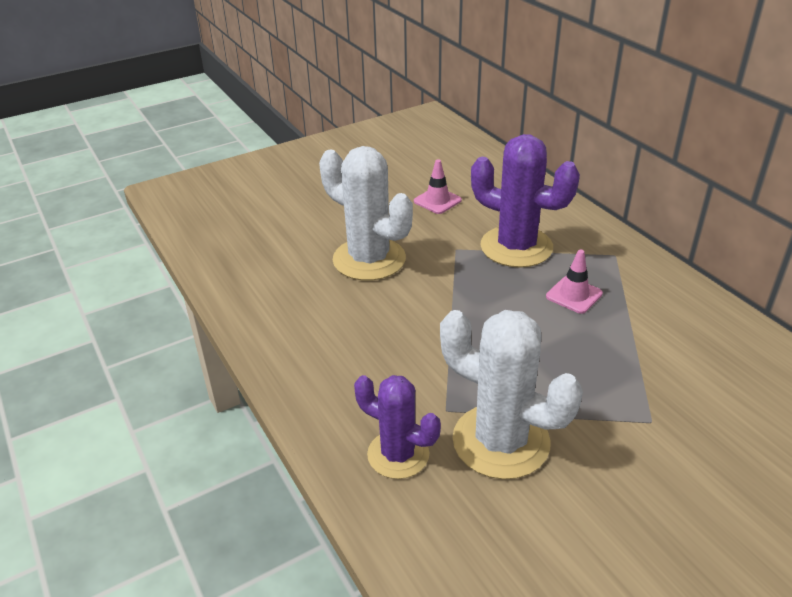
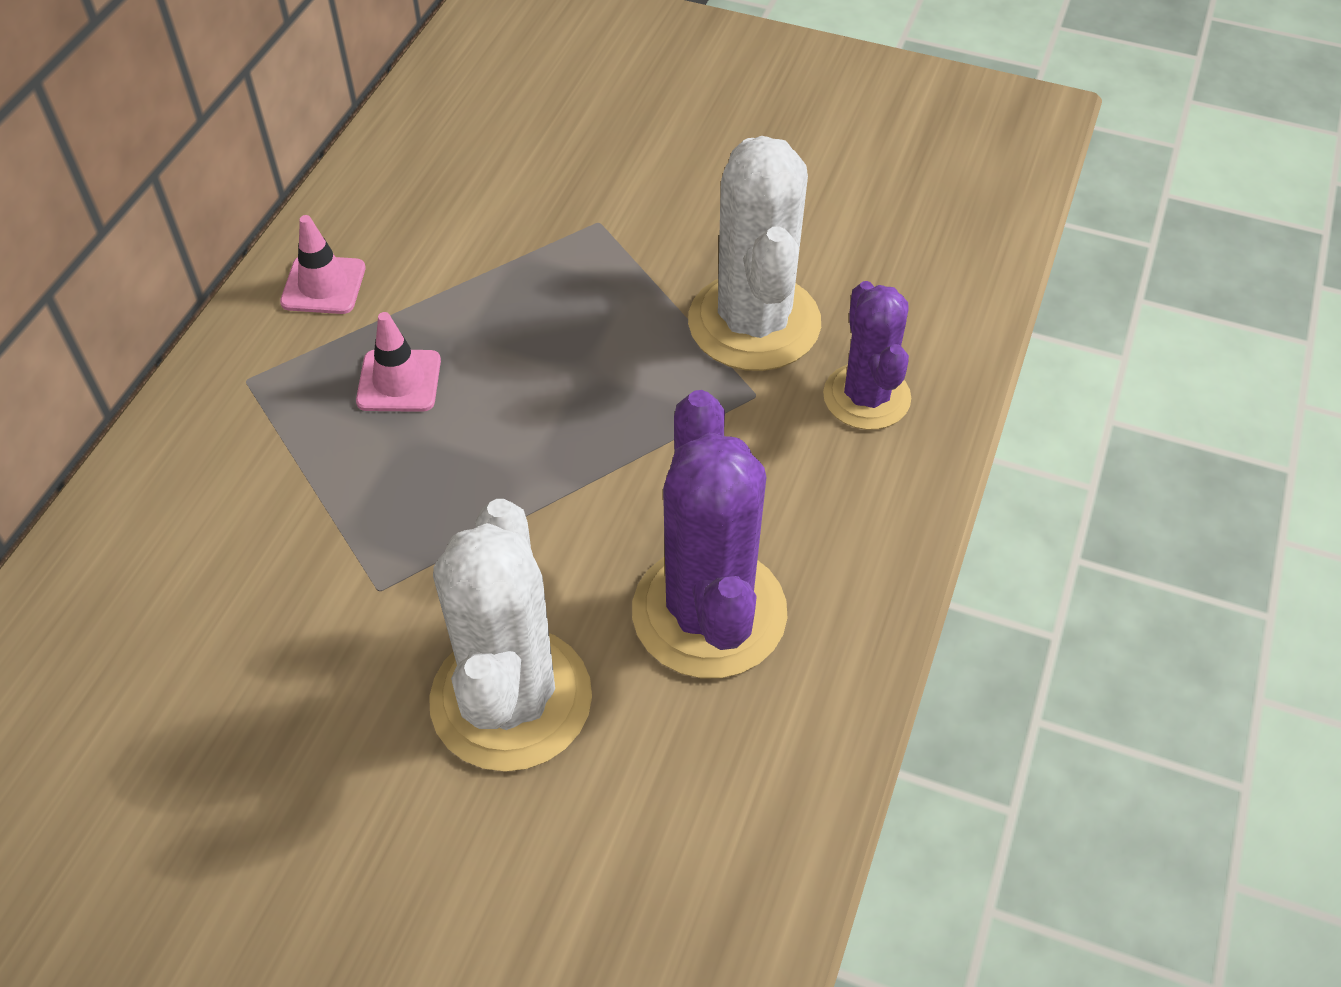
camera: 130 degrees left, 15 degrees up
pink traffic cone [414,159,462,214] -> pink traffic cone moved to [280,215,365,314]
purple cactus [471,134,580,268] -> purple cactus moved to [632,390,788,678]

